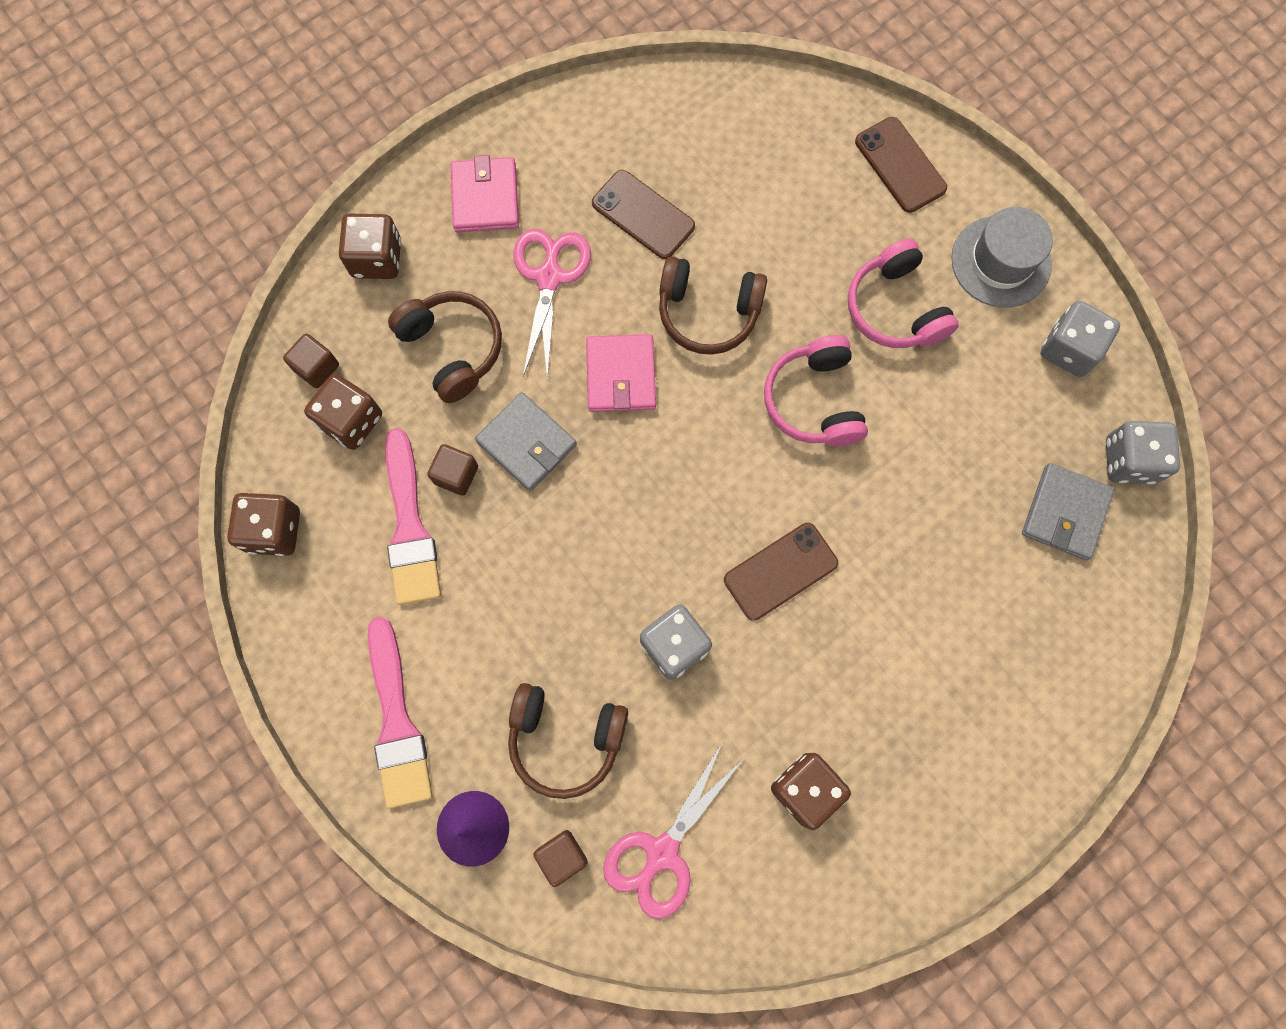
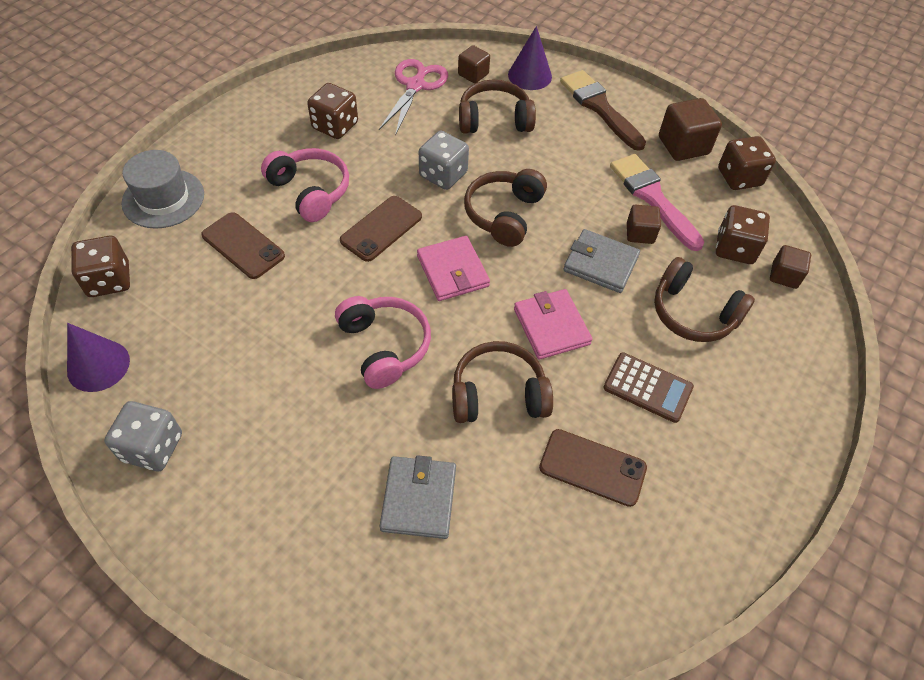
camera: 160 degrees right, 20 degrees down
brown dice [339,214,401,279] -> brown dice moved to [71,236,130,297]
pink brush [368,617,433,809] -> brown brush [560,70,646,151]
pink wallet [451,155,519,232] -> pink wallet moved to [417,236,490,301]
pink scissors [513,229,591,380] -> brown calculator [603,352,694,423]
pink headphones [848,239,959,348] -> pink headphones moved to [261,148,349,222]
brown phone [855,117,947,213] -> brown phone moved to [201,212,285,279]
grey hat [951,207,1053,308] -> grey hat moved to [121,150,204,229]
grey wallet [1022,463,1114,560] -> grey wallet moved to [380,455,456,539]
grey dice [1106,421,1180,484] -> purple cone [67,323,130,392]
none -> brown headphones [464,169,547,247]
none -> brown cube [659,98,722,161]

